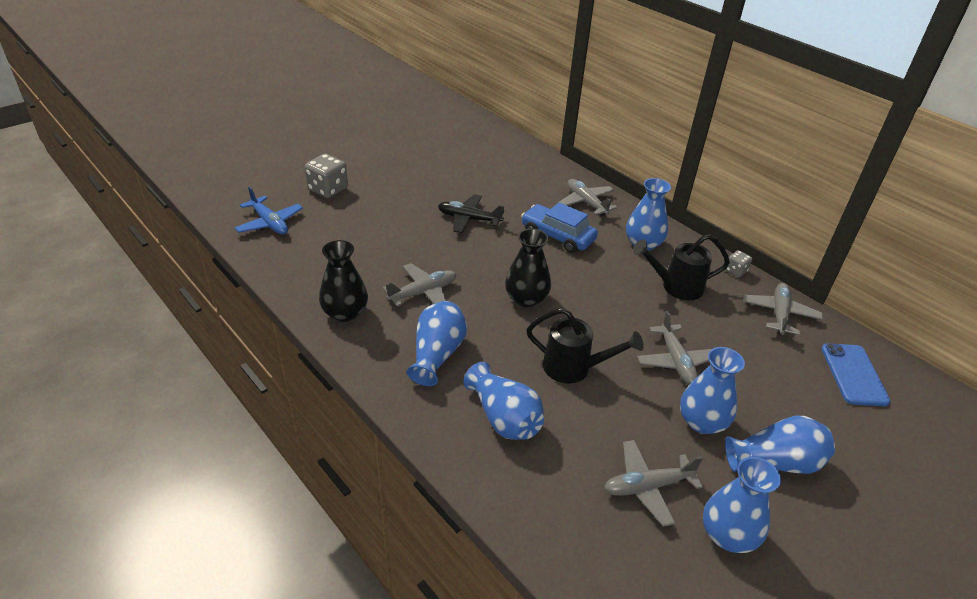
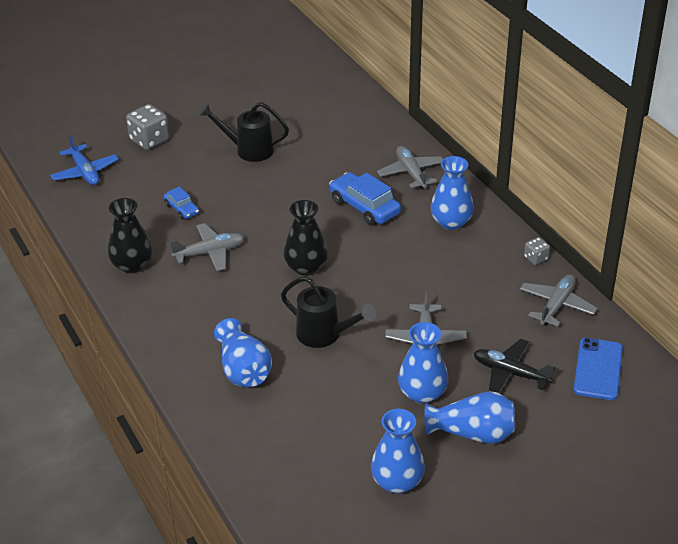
camera: 15 degrees right, 0 degrees up
blue vase [407,301,467,386] -> none
black plane [438,194,504,233] -> black plane moved to [474,339,555,393]
grey plane [604,440,703,527] -> none
black watering can [633,234,730,300] -> black watering can moved to [199,102,289,162]
none -> blue car [164,187,199,219]

